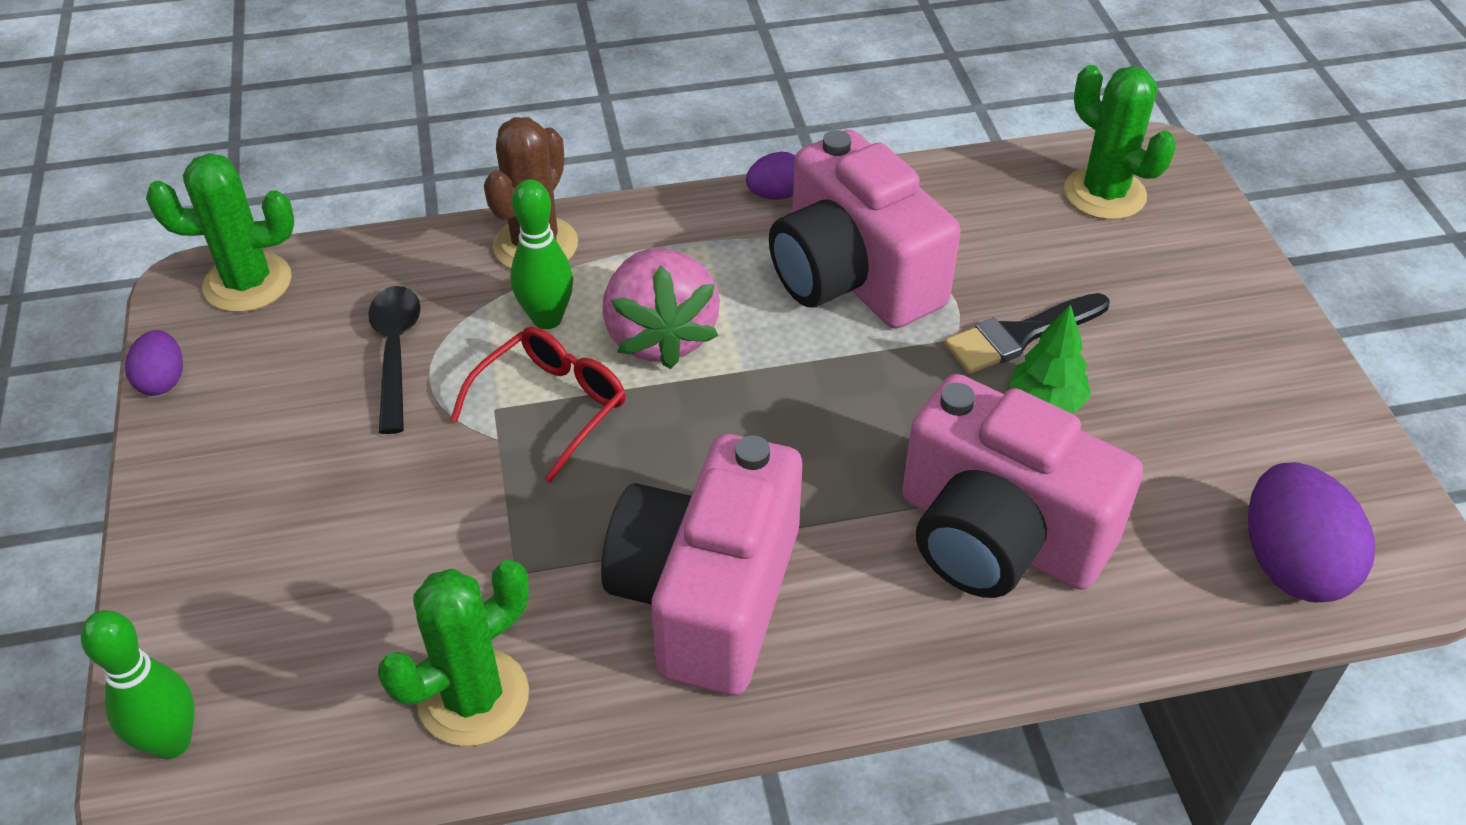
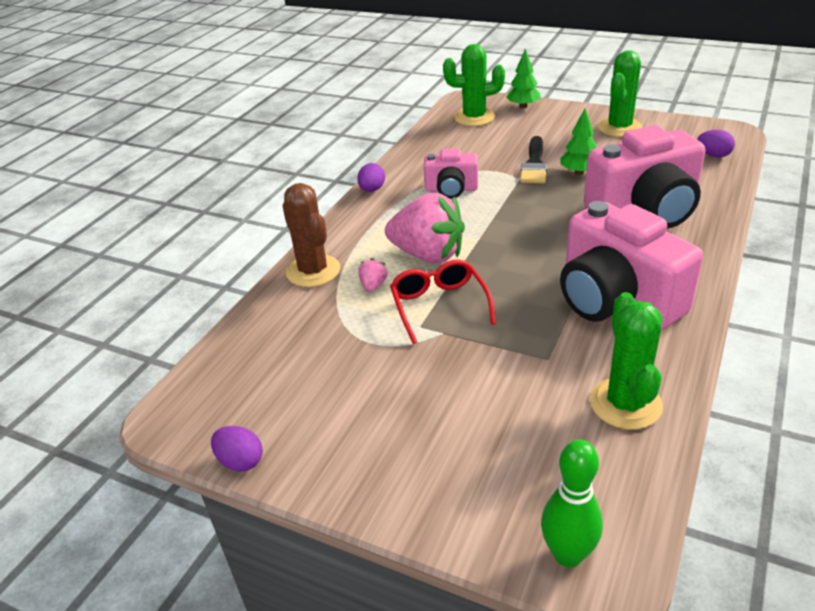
camera: 50 degrees left, 10 degrees down
green cactus [146,153,294,312] -> green cactus moved to [598,50,642,137]
black spoon [368,286,421,434] -> none
green bowling pin [510,179,573,329] -> pink strawberry [358,258,387,292]
pink camera [769,130,961,329] -> pink camera [424,149,478,199], size x0.53
purple egg [1248,462,1376,602] -> purple egg [697,130,735,157], size x0.54
none -> green tree [506,49,541,108]

